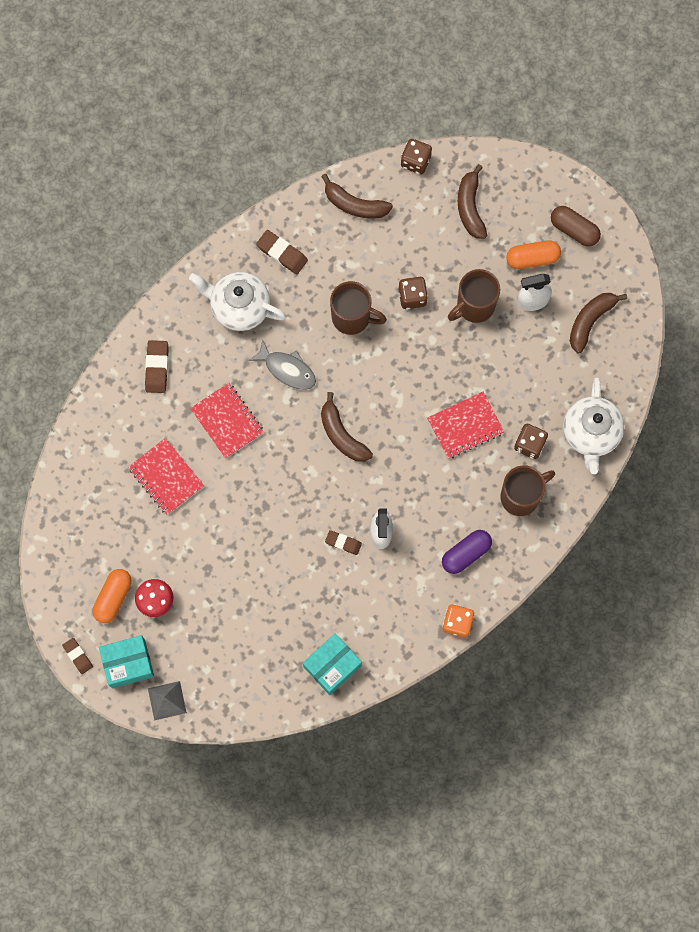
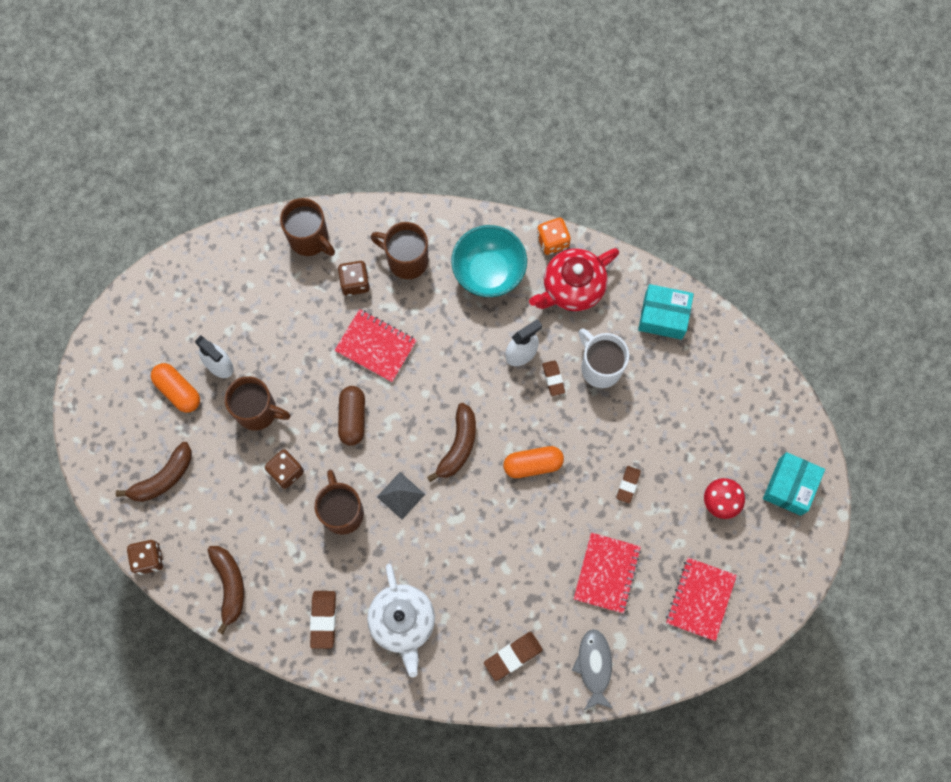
camera: 125 degrees left, 0 degrees up
brown eraser [62,638,93,674] -> brown eraser moved to [616,466,641,504]
orange capsule [93,569,132,623] -> orange capsule moved to [503,446,564,478]
turquoise box [99,635,154,688] -> turquoise box turned 75 degrees clockwise [763,452,825,516]
grey pyramid [148,681,187,721] -> grey pyramid moved to [377,472,425,519]
red notebook [190,383,264,459] -> red notebook moved to [666,558,737,641]
grey fish [248,340,316,390] -> grey fish moved to [572,629,613,710]
purple capsule [442,530,492,574] -> turquoise bowl [451,225,527,297]
brown capsule [551,206,601,247] -> brown capsule moved to [338,386,365,446]
white teapot [563,378,624,474] -> brown mug [280,198,335,256]
brown banana [570,293,627,354] -> none
none -> red teapot [529,248,619,311]
none -> white mug [578,328,629,388]

